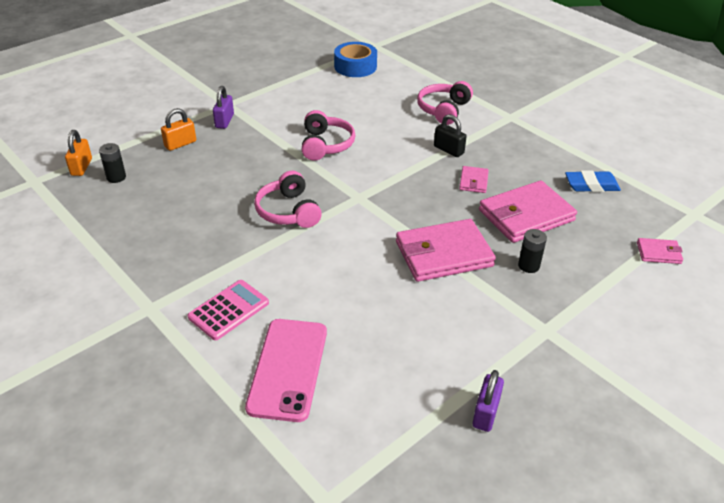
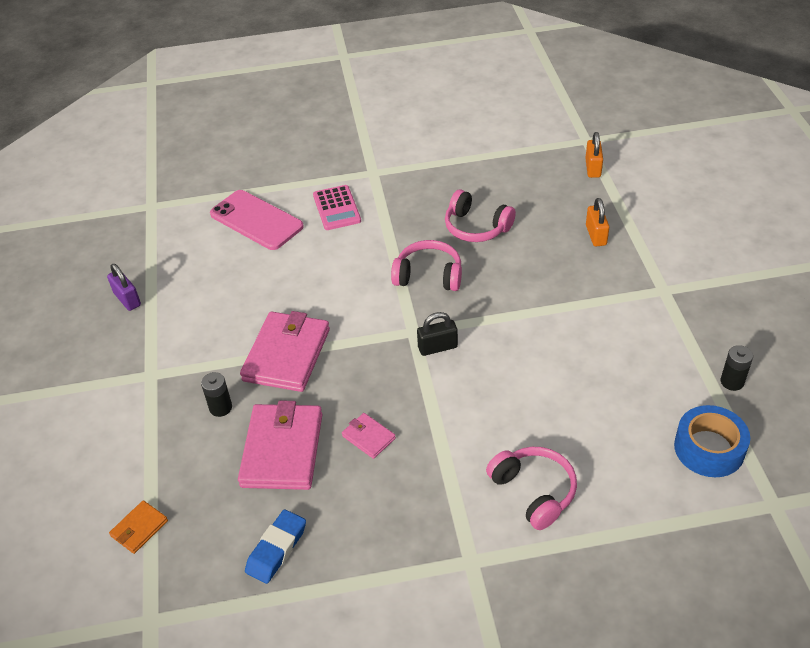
camera: 125 degrees right, 5 degrees up
orange padlock [65,130,92,176] -> orange padlock turned 60 degrees clockwise [586,132,603,178]
black battery [99,143,126,183] -> black battery moved to [721,345,753,391]
purple padlock [213,86,234,129] -> none
pink headphones [301,110,356,161] -> pink headphones moved to [445,190,516,242]
black padlock [434,114,467,157] -> black padlock moved to [417,312,458,356]
pink wallet [637,238,683,264] -> orange wallet [109,500,168,554]

